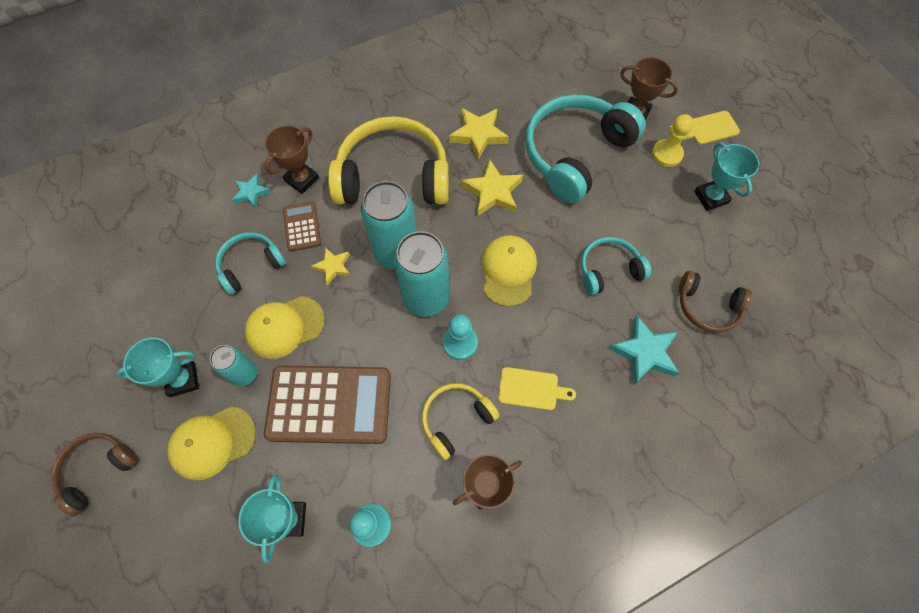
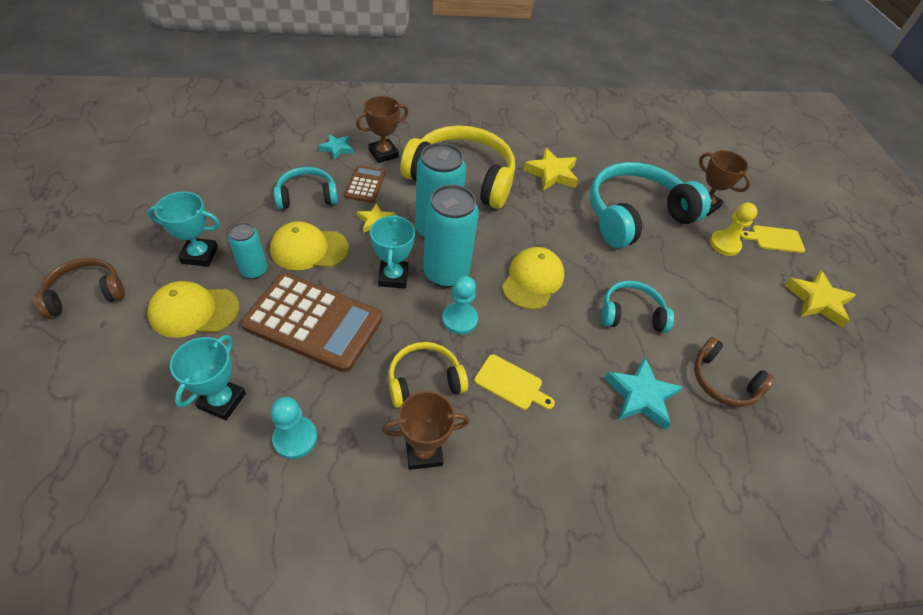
camera: 15 degrees right, 15 degrees down
yellow star [462,160,523,216] -> yellow star moved to [785,270,856,327]
turquoise trophy [694,143,759,211] -> turquoise trophy moved to [370,214,415,288]

